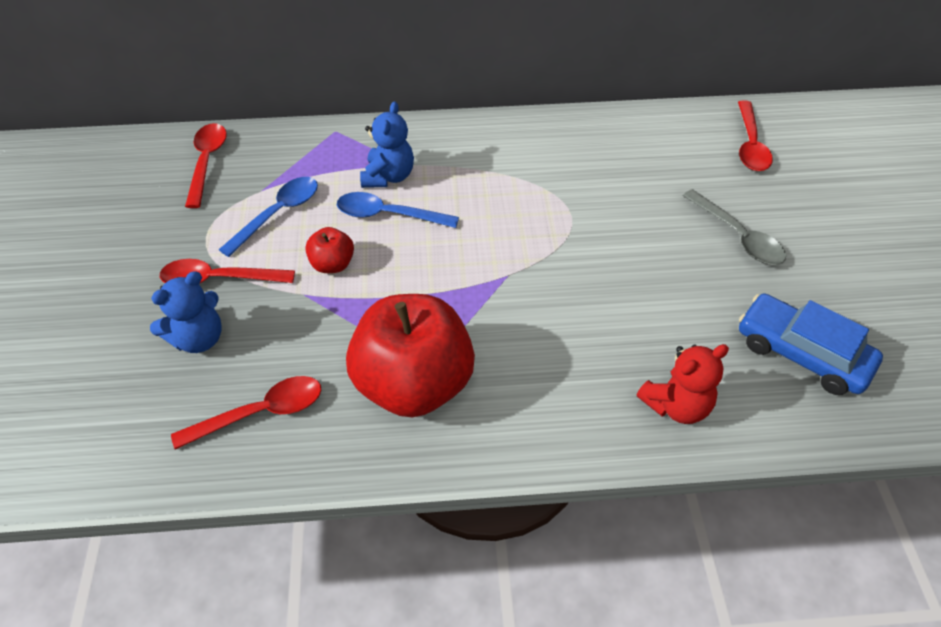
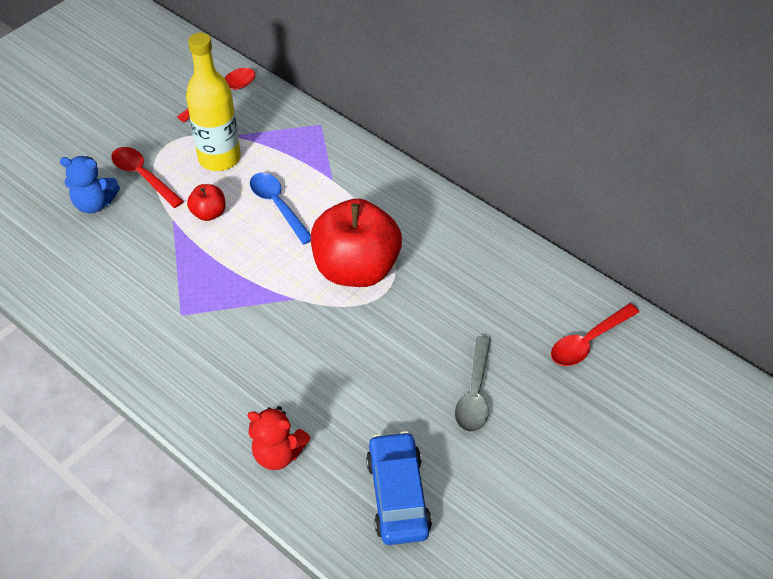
camera: 45 degrees right, 0 degrees up
red spoon [171,376,321,449] -> none
blue spoon [219,177,318,257] -> yellow bottle [186,32,241,171]
red apple [346,294,475,417] -> red apple moved to [311,199,402,287]
blue teddy bear [360,101,414,188] -> none

